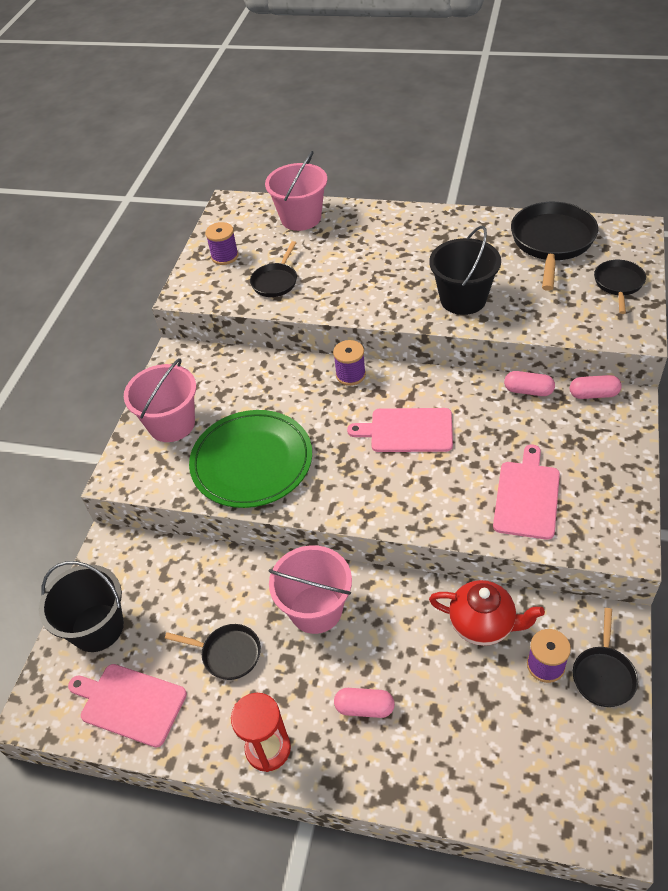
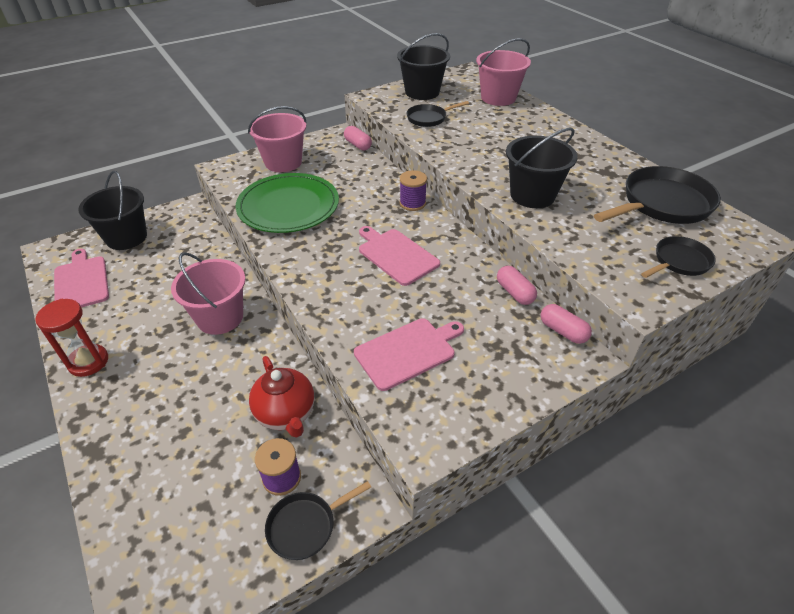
camera: 40 degrees right, 5 degrees down
black pan [165,624,261,680] -> none
purple spool [205,222,239,265] -> black bucket [397,33,450,100]
pink capsule [334,688,395,718] -> pink capsule moved to [344,126,372,151]

